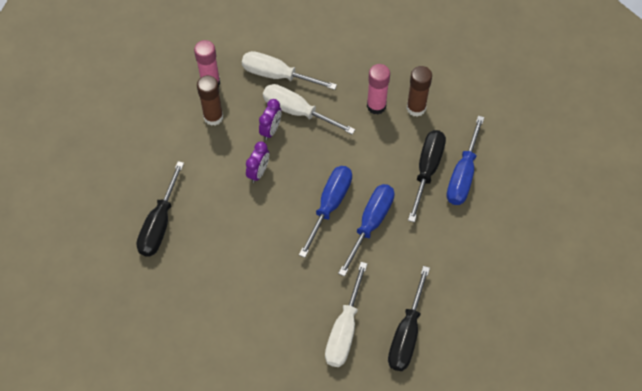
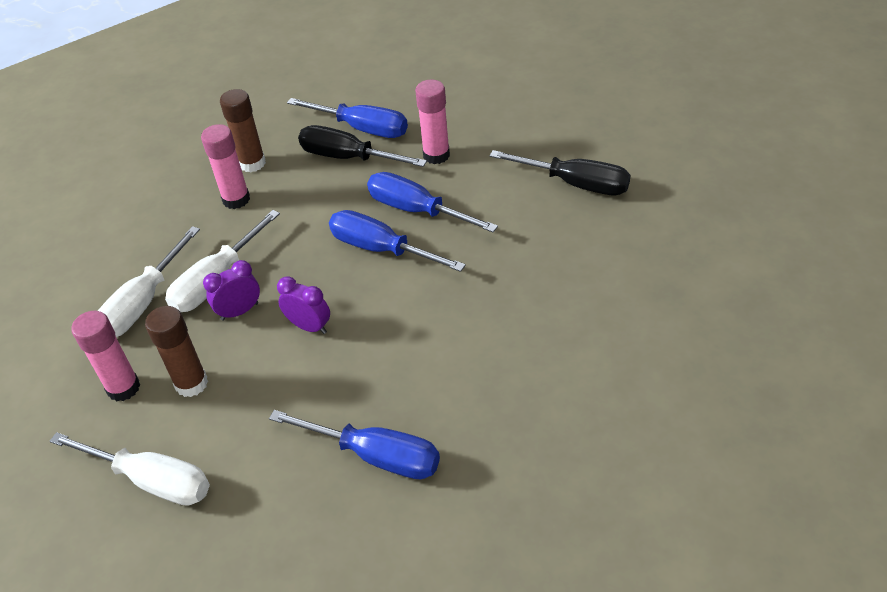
camera: 80 degrees left, 15 degrees down
black screwdriver [136,161,184,256] -> blue screwdriver [269,410,440,479]
purple clock [259,99,281,140] -> purple clock turned 60 degrees counterclockwise [203,260,260,321]
white screwdriver [325,262,368,367] -> white screwdriver moved to [50,432,210,506]
none -> pink glue stick [415,80,450,164]

